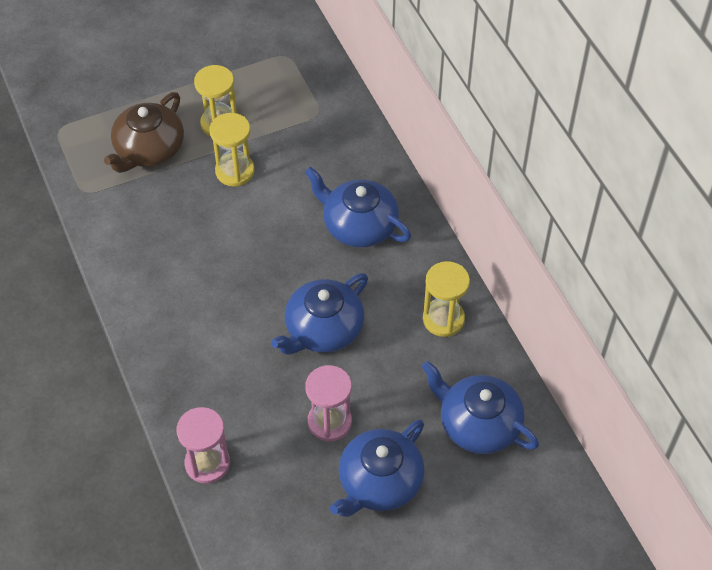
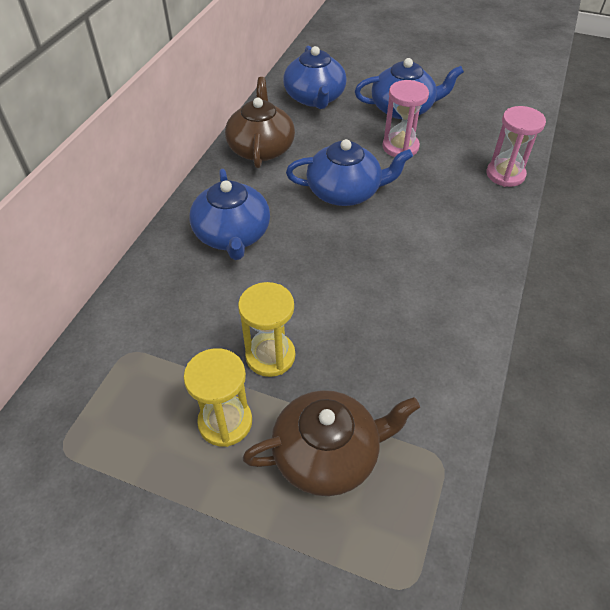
camera: 135 degrees left, 5 degrees down
yellow hourglass [423,261,470,337] -> brown teapot [225,77,295,168]

